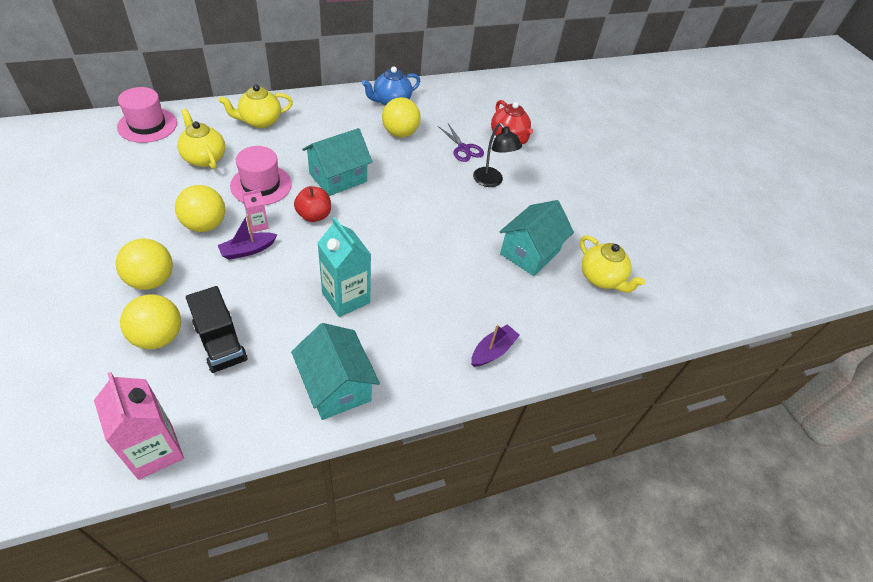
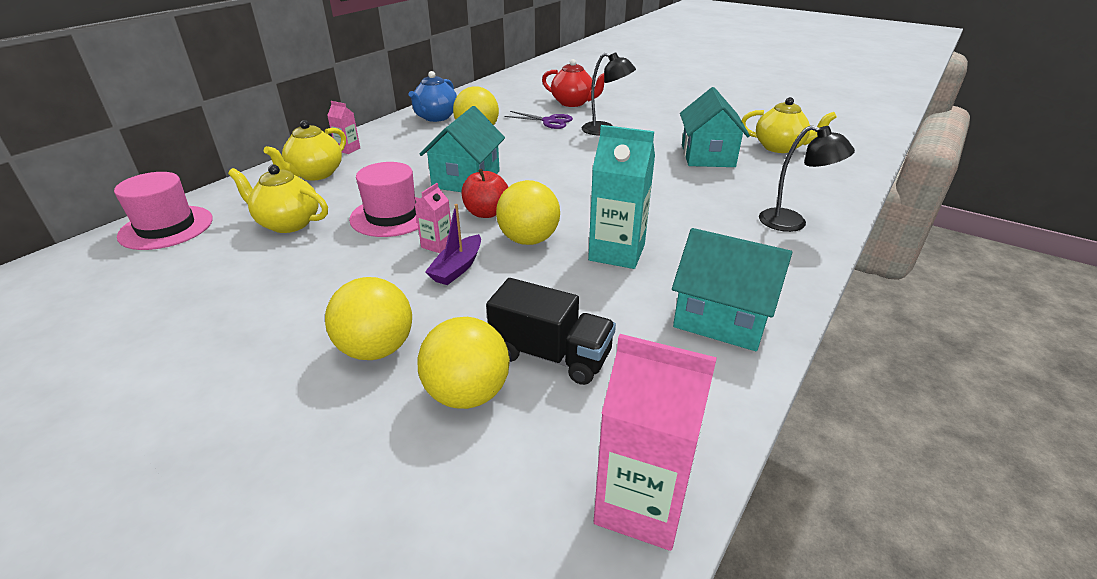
camera: 30 degrees left, 15 degrees down
yellow ball [175,185,225,232] -> yellow ball moved to [496,180,560,245]
purple boat [471,324,520,367] -> black lamp [759,125,855,232]
none -> pink carton [327,101,360,154]

